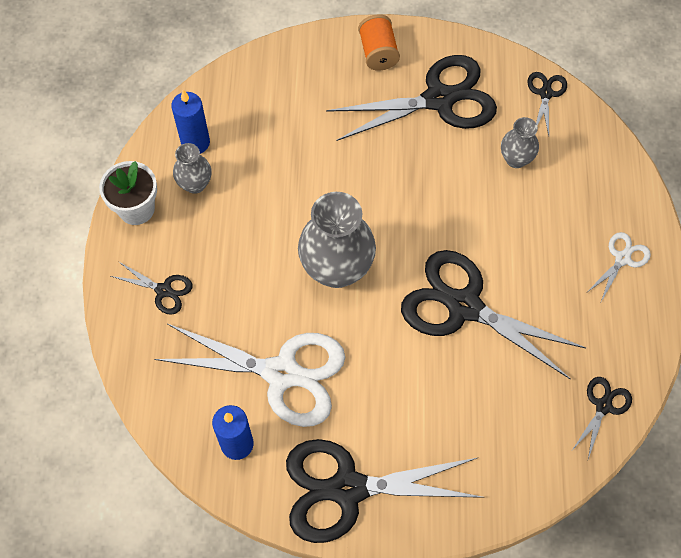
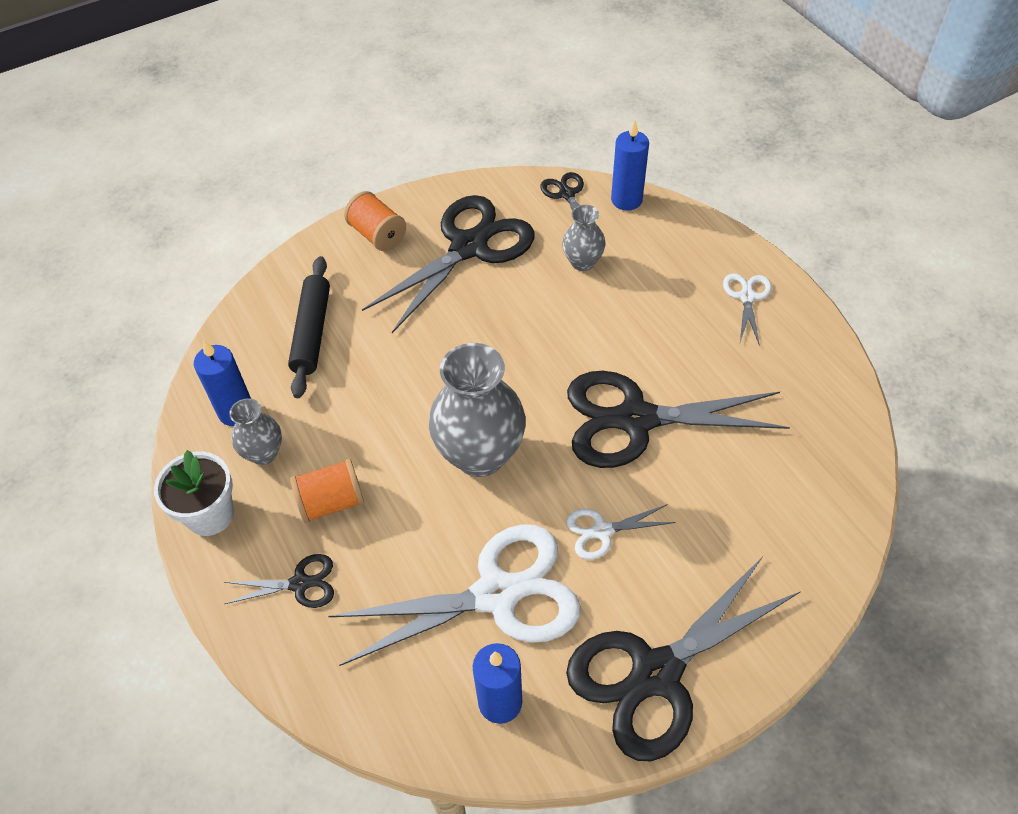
camera: 30 degrees left, 10 degrees down
black scissors [572,377,632,459] -> none
none -> black rolling pin [288,256,330,398]
none -> orange spool [290,459,364,523]
none -> white scissors [566,504,676,560]
none -> blue candle [611,120,649,211]

